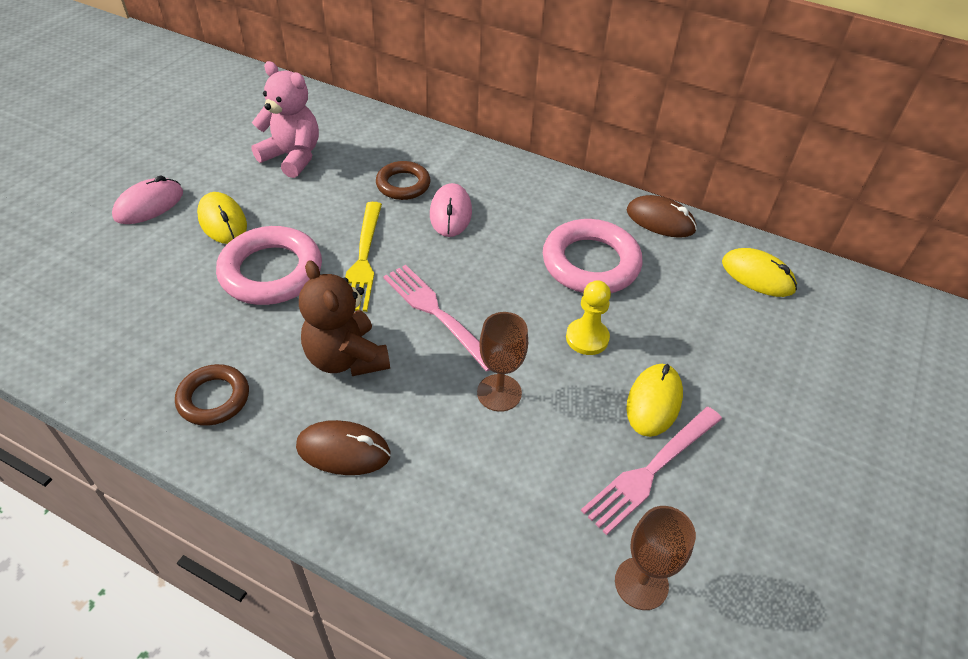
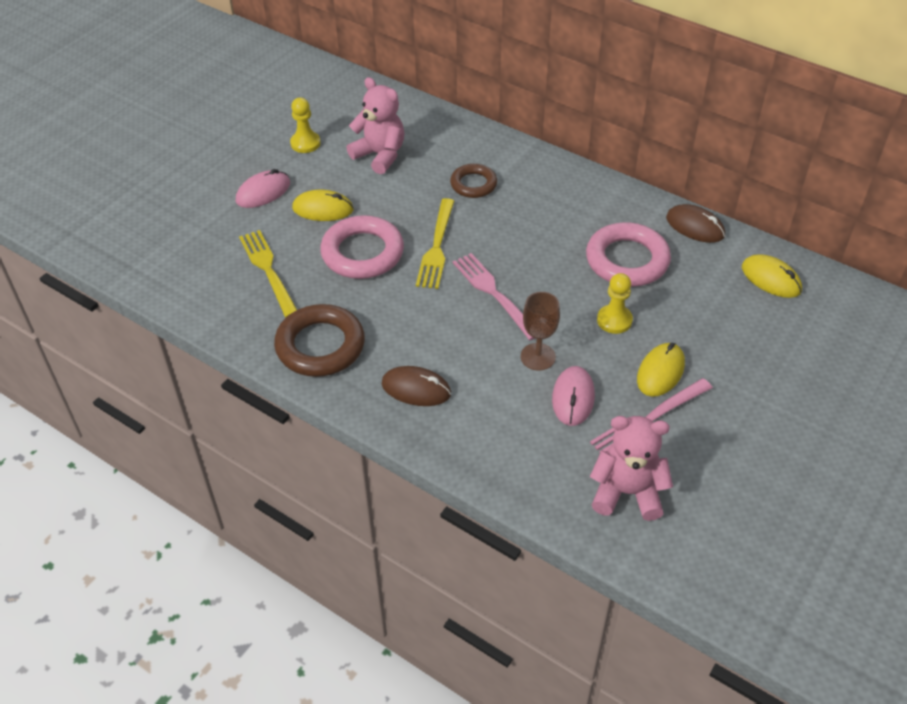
camera: 10 degrees right, 0 degrees up
brown ring [175,364,249,426] -> brown ring [274,304,365,377], size x1.66
yellow mouse [197,192,247,244] -> yellow mouse turned 60 degrees counterclockwise [292,190,354,221]
brown teddy bear [299,260,390,376] -> none
pink mouse [430,183,472,237] -> pink mouse moved to [552,366,595,426]
brown goblet [615,506,696,610] -> pink teddy bear [590,416,673,521]
none -> yellow fork [239,230,297,318]
none -> yellow pawn [290,97,321,153]

